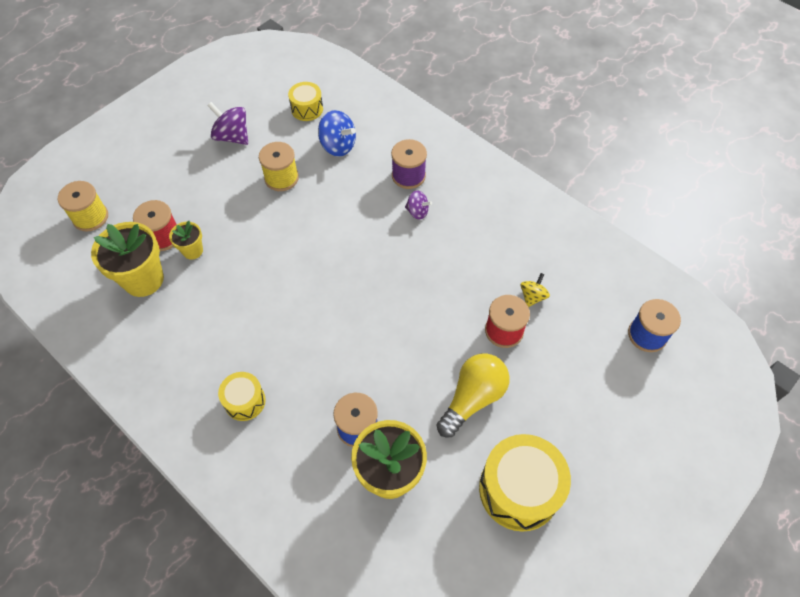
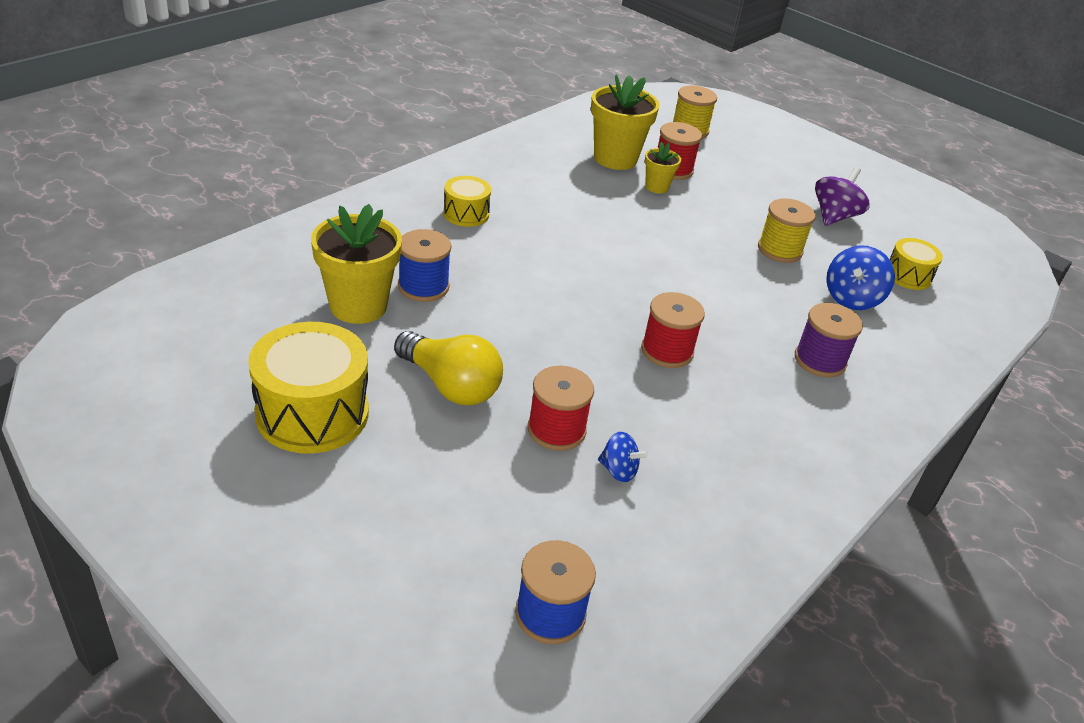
camera: 85 degrees right, 20 degrees down
purple spinning top [405,190,432,220] -> none
yellow spinning top [521,273,550,307] -> blue spinning top [598,431,648,482]
none -> red spool [641,292,705,368]

